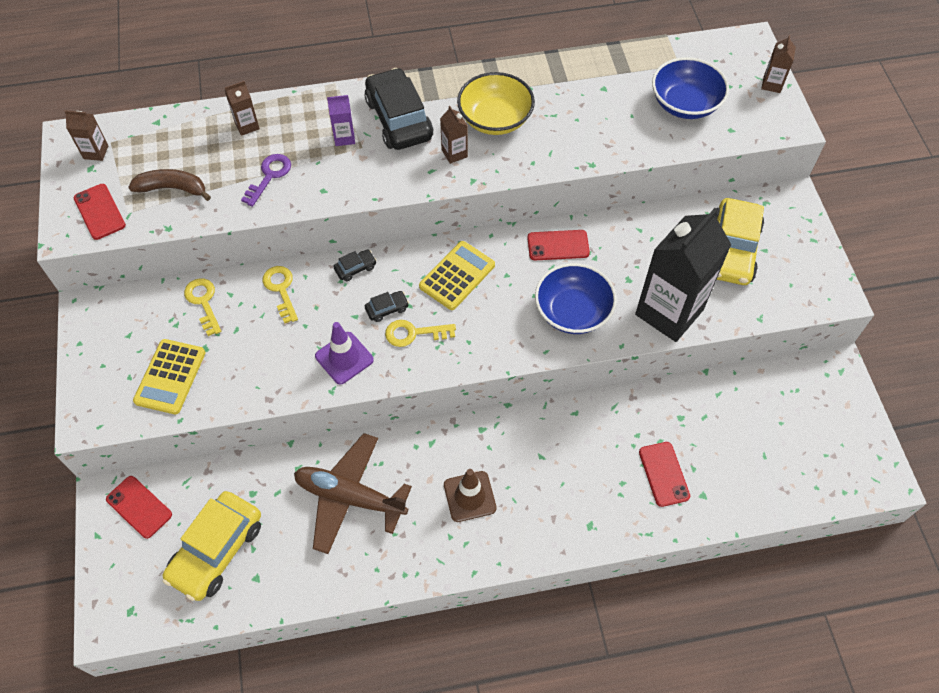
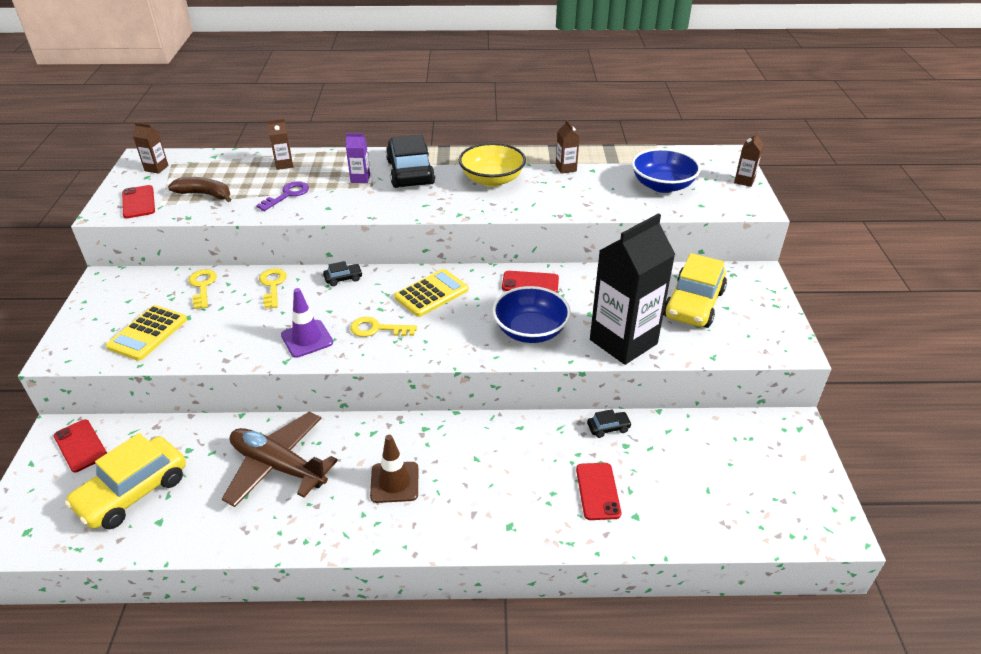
camera: 10 degrees right, 20 degrees down
black car [365,291,409,322] -> black car moved to [587,409,632,438]
brown carton [440,106,468,164] -> brown carton moved to [556,120,580,174]

